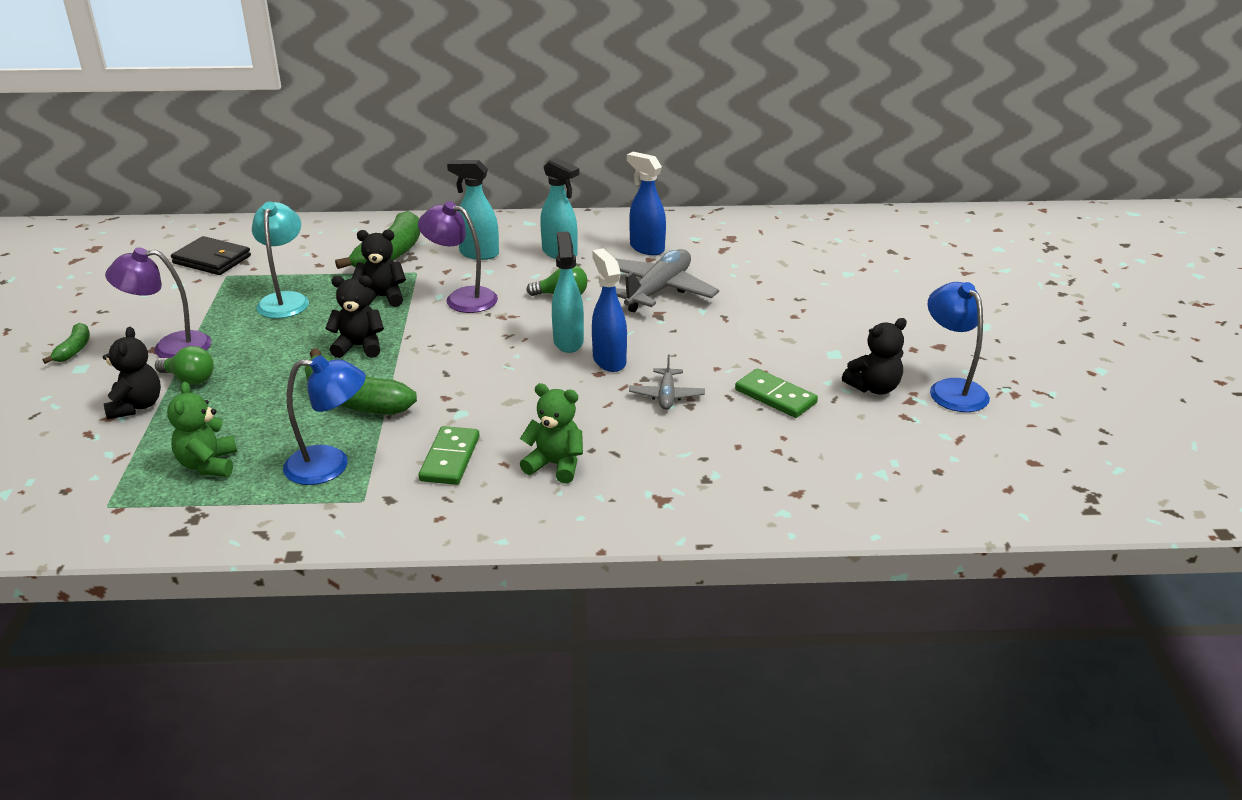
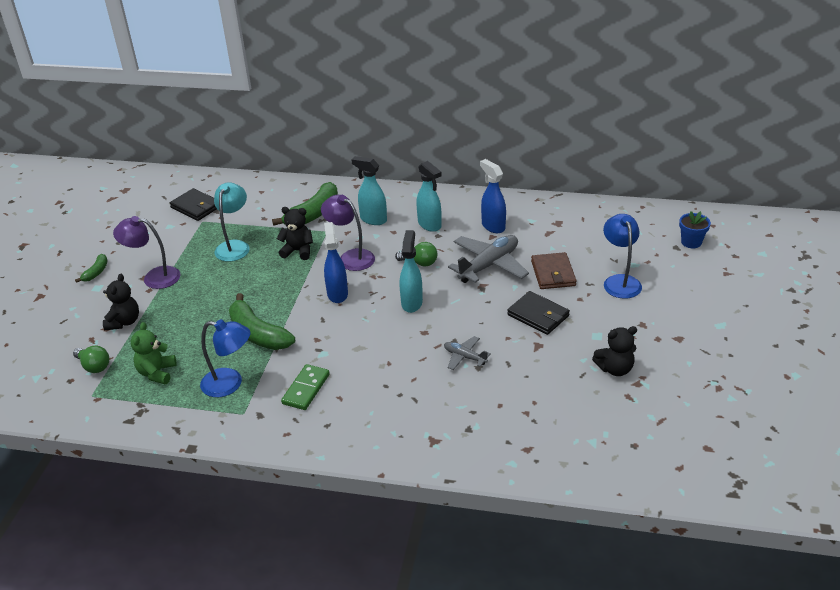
camera: 15 degrees right, 5 degrees up
green light bulb [155,346,214,385] -> green light bulb moved to [73,346,109,373]
black teddy bear [325,275,384,358] -> none
green teddy bear [520,383,583,483] -> none
blue spray bottle [592,249,627,372] -> blue spray bottle moved to [324,222,348,303]
grey plane [629,354,705,410] -> grey plane turned 105 degrees clockwise [444,336,491,370]
green domino [735,369,818,418] -> none
blue lamp [927,282,990,412] -> blue lamp moved to [603,214,642,299]
none -> black wallet [507,291,570,335]
none -> brown wallet [531,252,577,289]
none -> blue flower pot [679,211,711,248]

